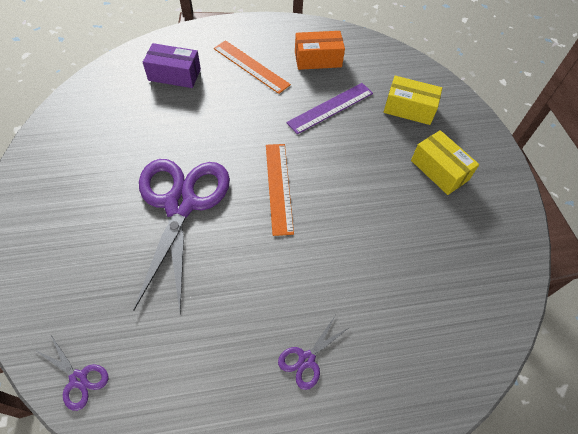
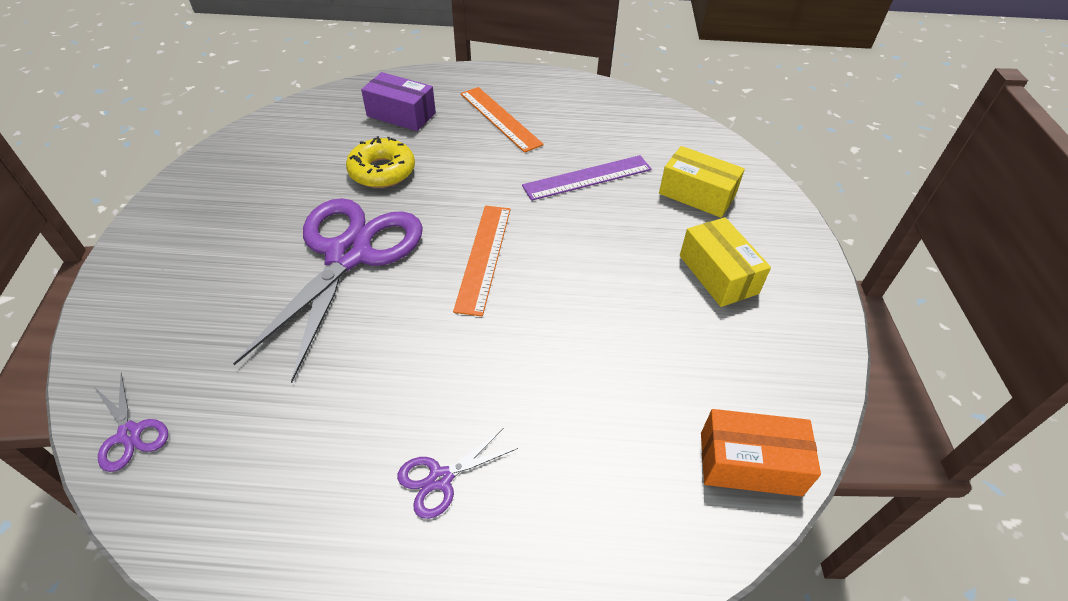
camera: 15 degrees right, 10 degrees down
orange box [295,31,345,70] -> orange box moved to [701,409,821,497]
none -> yellow donut [346,136,415,188]

